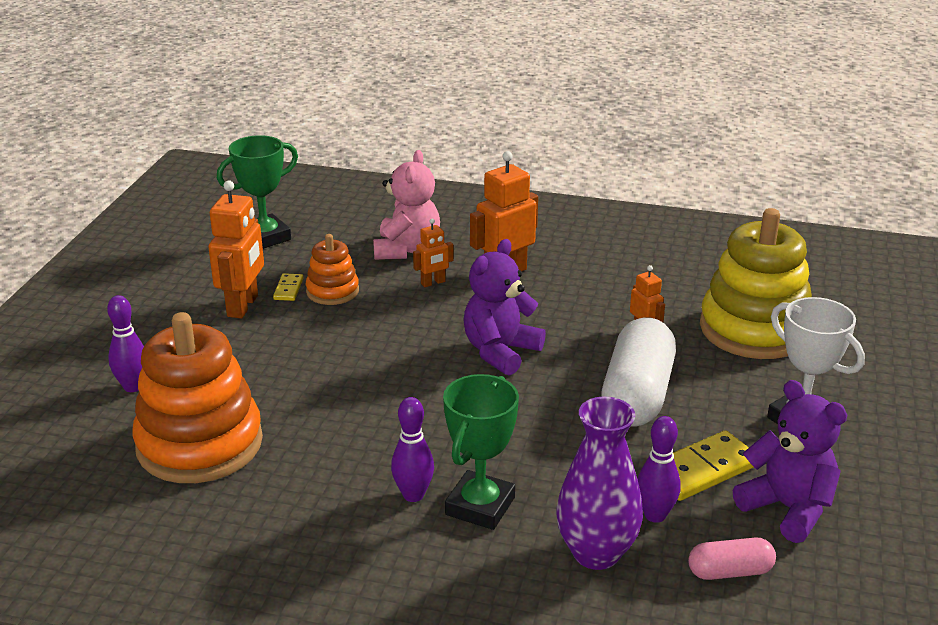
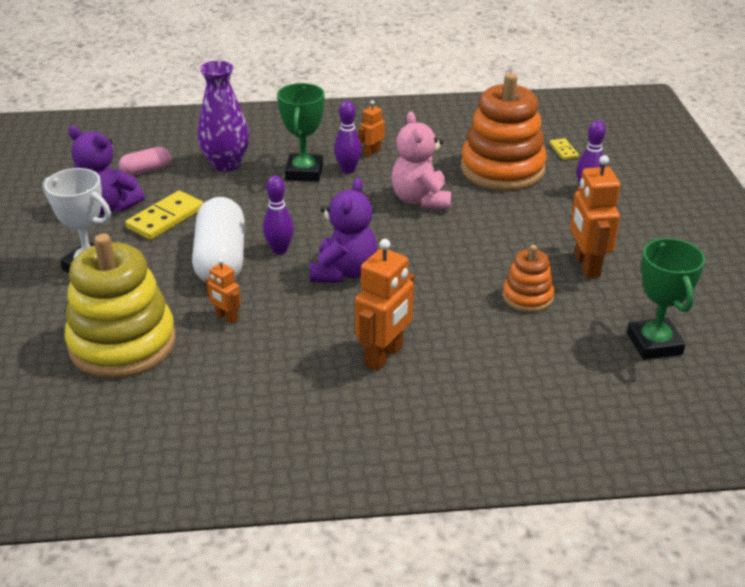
camera: 160 degrees right, 5 degrees up
green trophy [217,135,298,249] -> green trophy turned 45 degrees counterclockwise [627,238,705,360]
yellow domino [273,273,303,301] -> yellow domino moved to [550,138,579,160]
pink teddy bear [373,150,440,260] -> pink teddy bear moved to [392,112,451,209]
orange robot [413,219,454,287] -> orange robot moved to [358,100,385,157]
purple bowling pin [638,416,681,523] -> purple bowling pin moved to [263,176,294,255]

